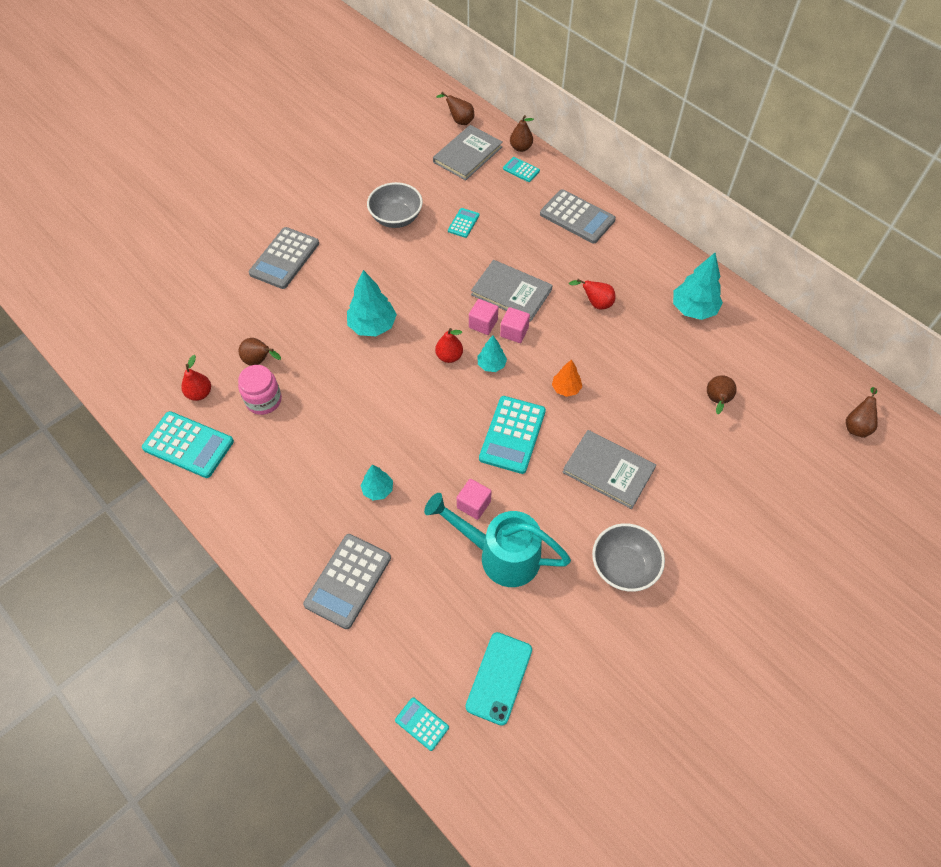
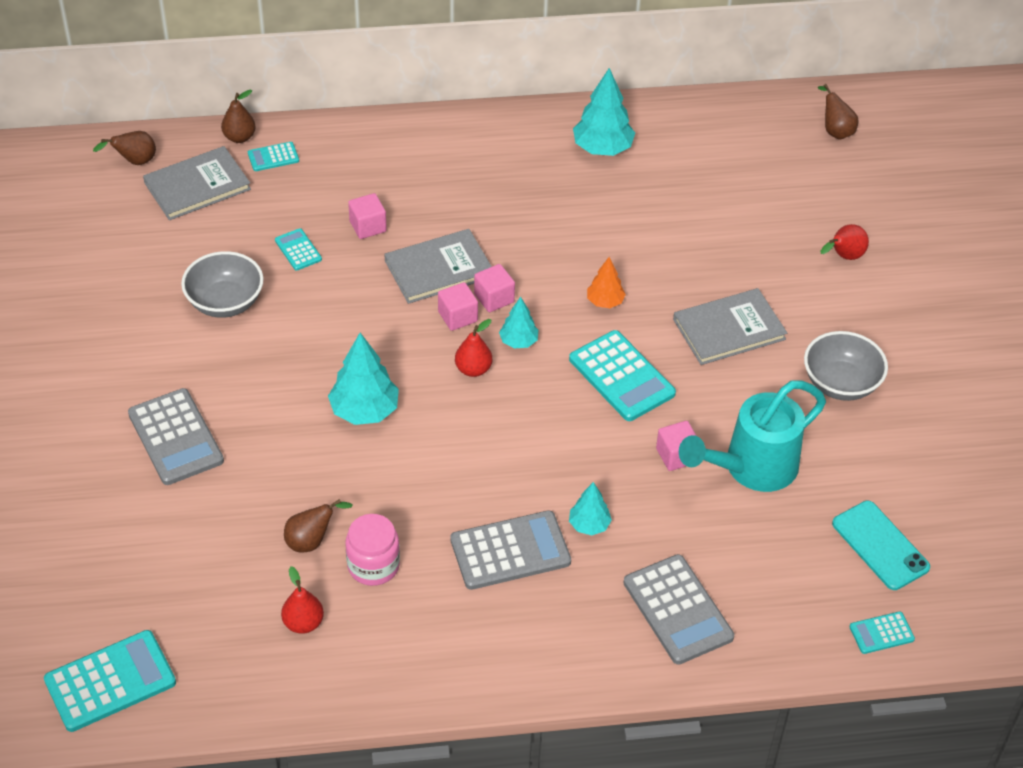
camera: 55 degrees left, 10 degrees down
turquoise calculator [142,411,234,478] -> turquoise calculator moved to [44,630,176,732]
grey book [433,125,503,181] -> grey book turned 75 degrees clockwise [143,146,251,220]
grey calculator [540,189,616,243] -> grey calculator moved to [450,510,571,590]
red pear [569,279,616,309] -> red pear moved to [821,224,869,260]
brown pear [707,375,737,414] -> none
none -> pink cube [348,193,387,239]

